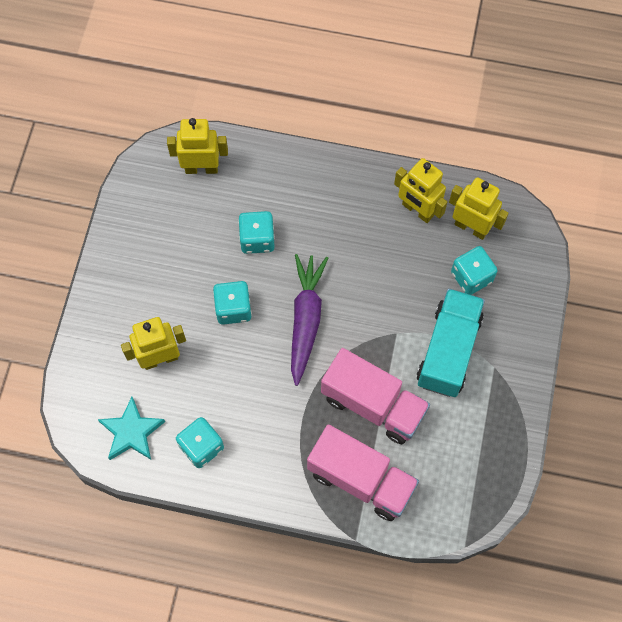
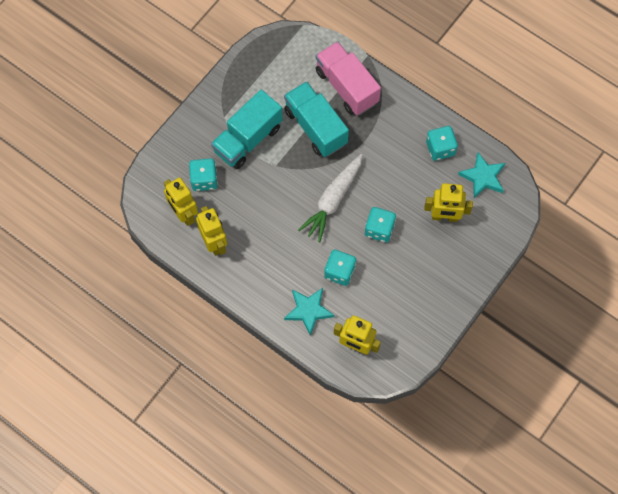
camera: 155 degrees left, 0 degrees up
purple carrot [291,254,328,386] -> white carrot [298,154,363,242]
pink truck [321,348,430,444] -> turquoise truck [284,82,349,157]
none -> turquoise star [284,288,334,336]

